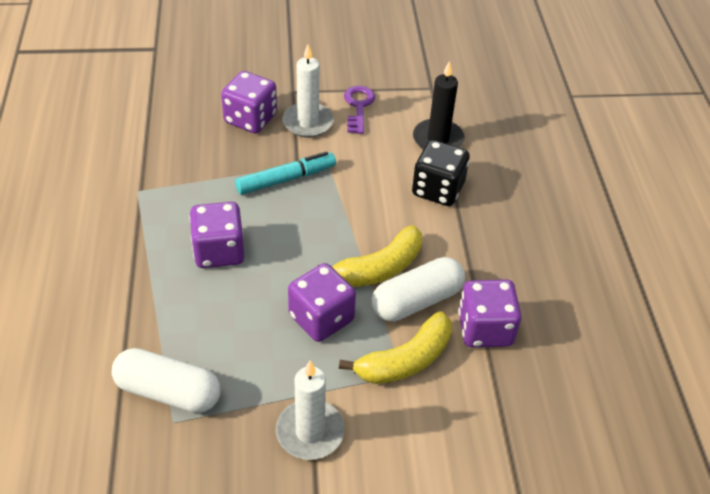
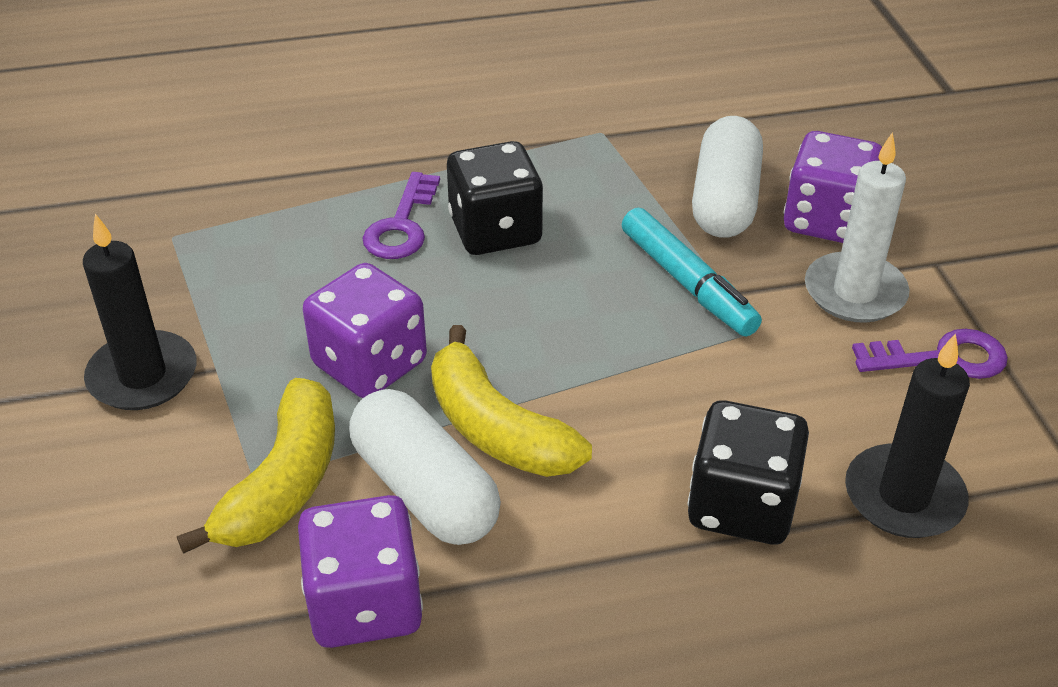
camera: 85 degrees right, 5 degrees down
white capsule [112,348,221,413] -> white capsule moved to [692,116,763,238]
purple dice [189,202,245,268] -> black dice [447,141,543,255]
white candle [276,360,345,460] -> black candle [83,214,197,410]
yellow banana [339,311,452,384] -> yellow banana turned 120 degrees counterclockwise [177,378,335,554]
none -> purple key [363,172,440,259]

